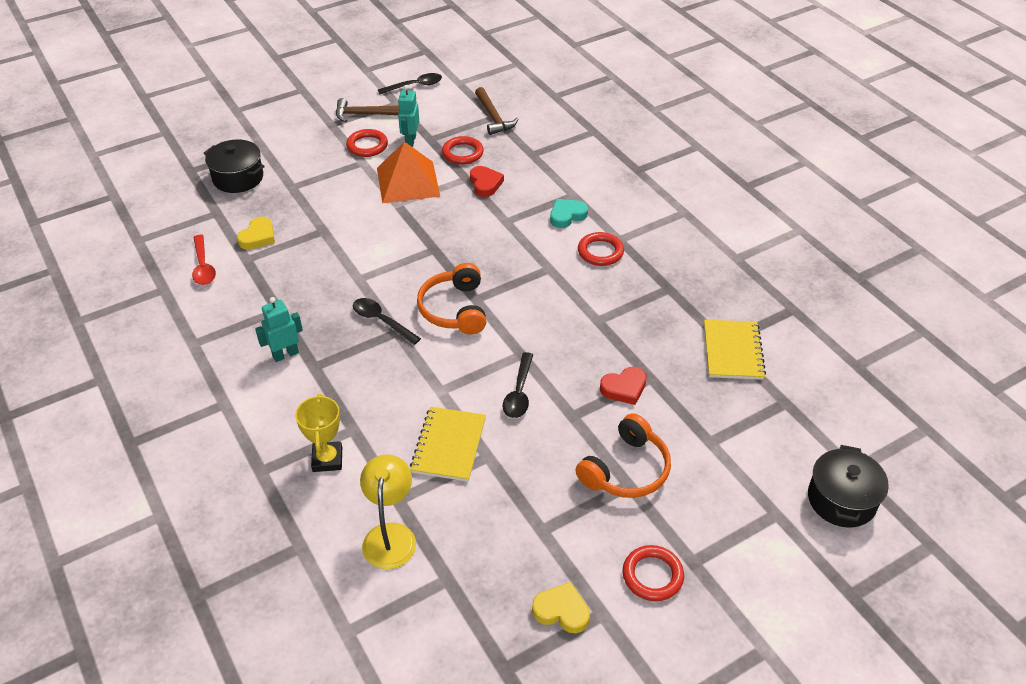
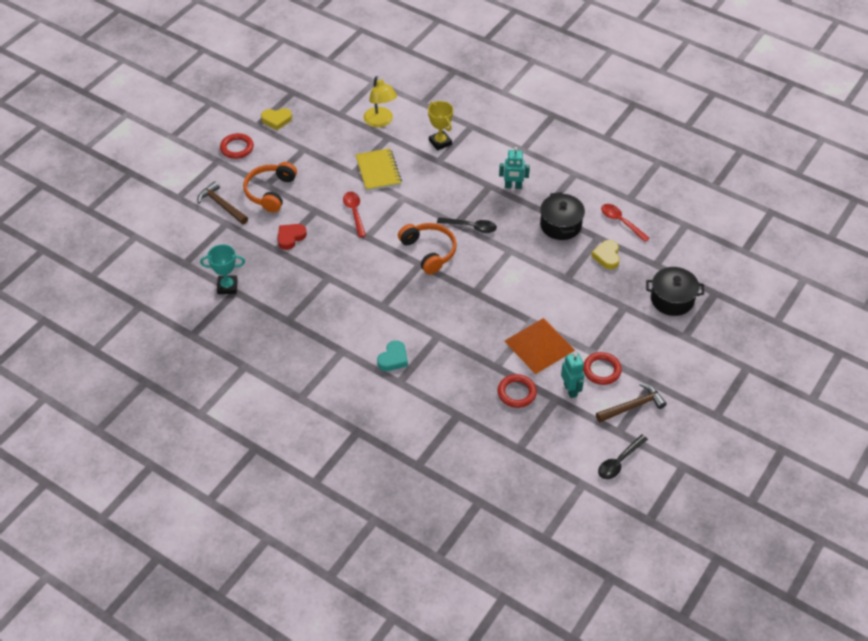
camera: 155 degrees right, 5 degrees up
turquoise robot [255,297,303,362] -> turquoise robot turned 60 degrees clockwise [499,147,530,189]
red heart [470,166,504,197] -> none
brown hammer [475,87,518,135] -> brown hammer moved to [197,181,248,224]
black spoon [503,352,533,418] -> red spoon [343,192,366,238]
red ring [578,232,624,266] -> none
yellow notebook [704,320,766,380] -> turquoise trophy [200,244,245,294]
black pot [808,445,889,528] -> black pot moved to [540,192,585,240]

